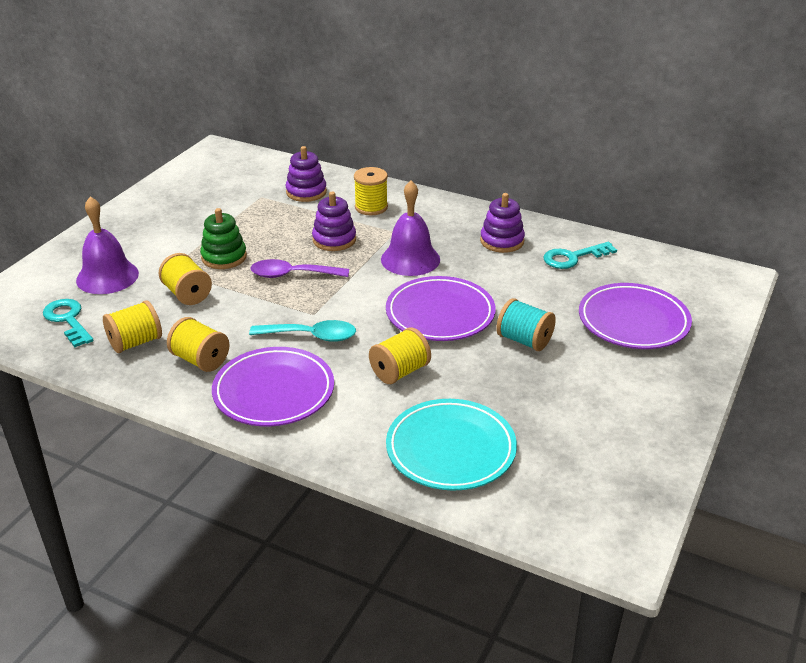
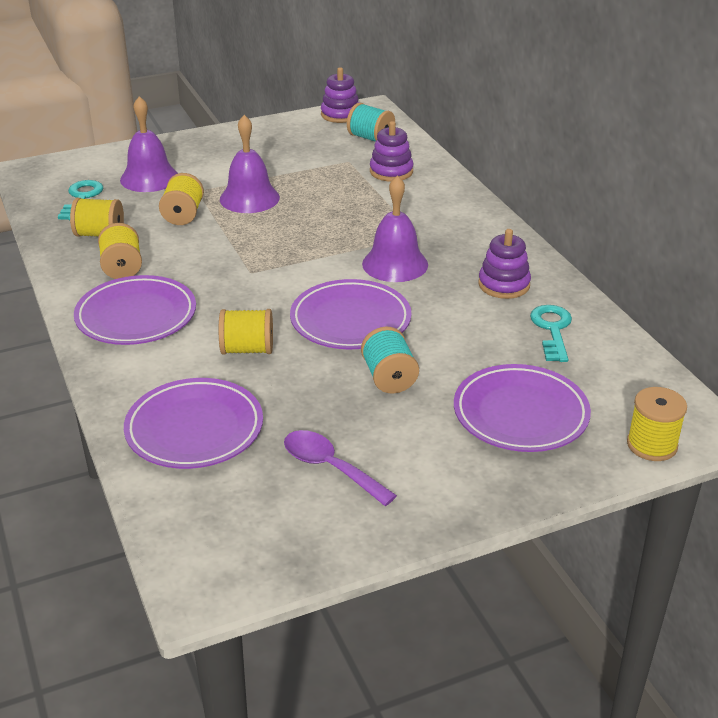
camera: 40 degrees right, 0 degrees up
green stacking toy [200,208,247,269] -> purple bell [220,115,280,213]
turquoise spoon [249,320,356,342] -> none
purple spoon [251,259,349,278] -> purple spoon moved to [284,430,397,506]
purple stacking toy [312,192,356,251] -> purple stacking toy moved to [321,67,359,123]
yellow spool [354,167,388,215] -> yellow spool moved to [627,387,687,461]
turquoise plate [386,399,517,491] -> purple plate [124,378,263,469]
turquoise key [543,242,617,269] -> turquoise key turned 75 degrees clockwise [530,305,572,362]
none -> turquoise spool [347,103,395,142]

